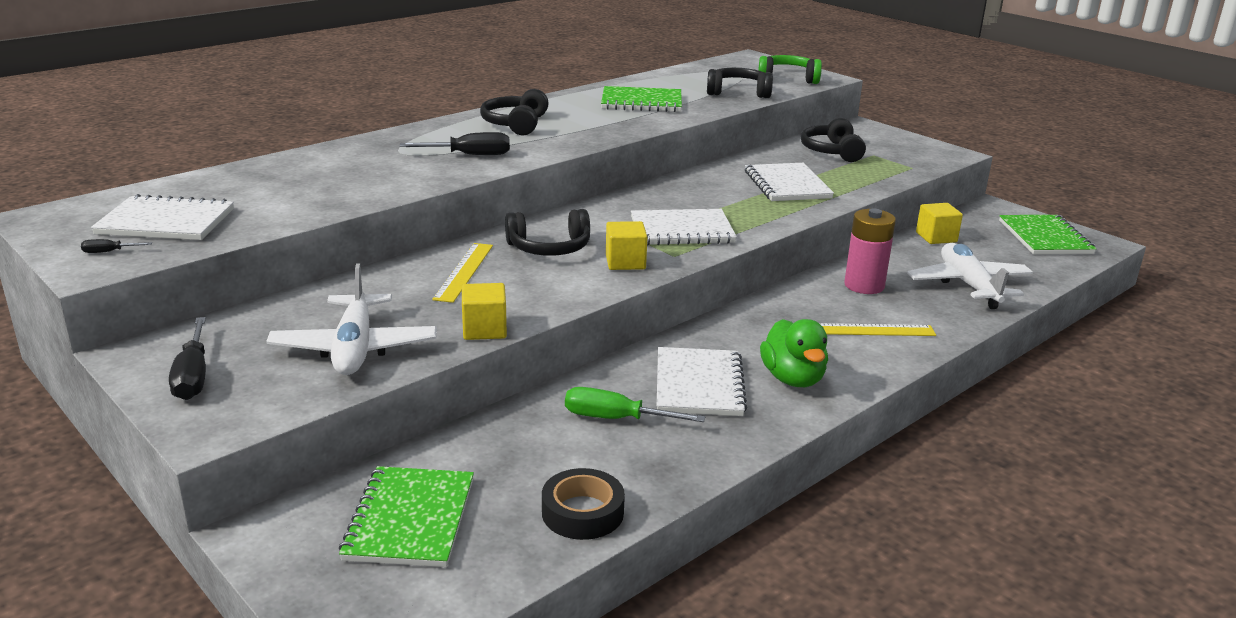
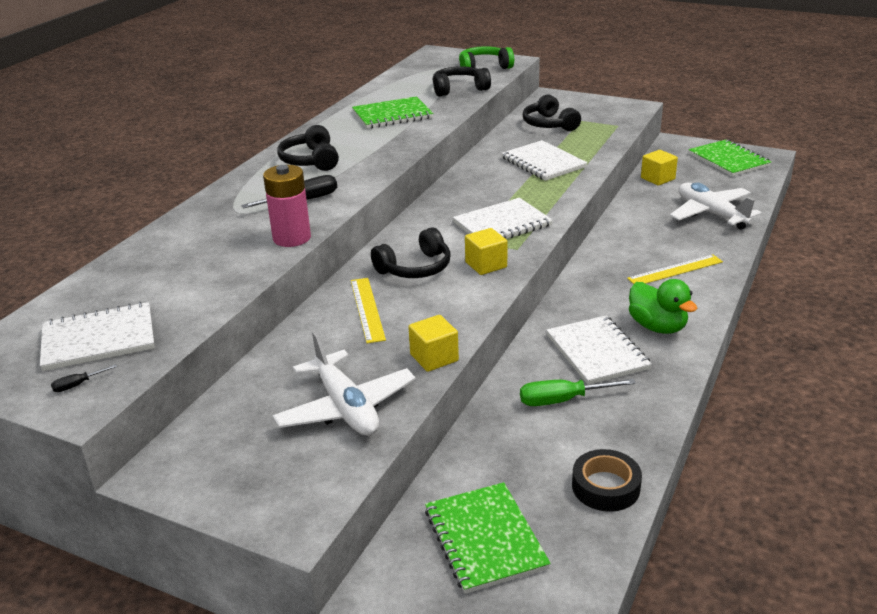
camera: 20 degrees left, 5 degrees up
black screwdriver [169,317,206,400] -> none
pink battery [844,208,896,294] -> pink battery moved to [263,165,311,247]

